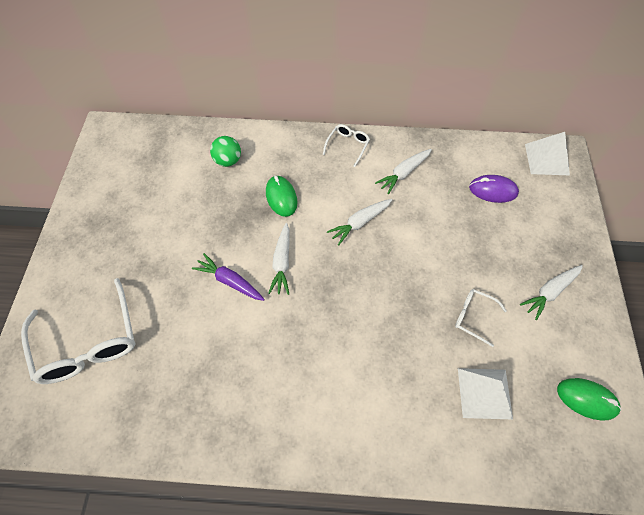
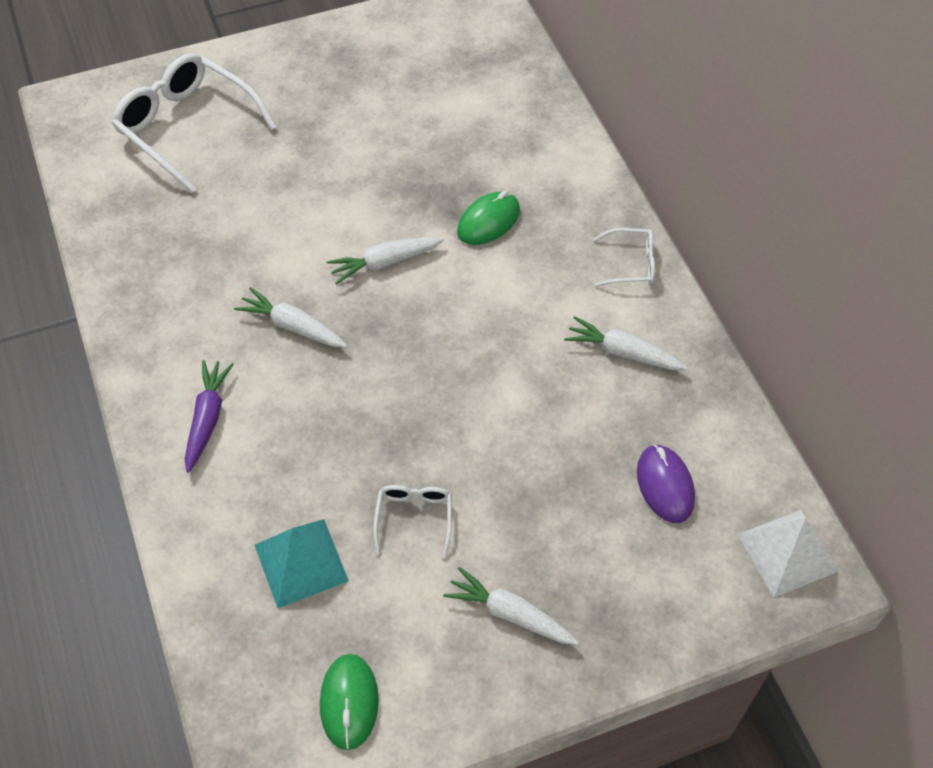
camera: 65 degrees right, 5 degrees down
white glasses [21,278,135,384] -> white glasses turned 90 degrees clockwise [112,53,277,193]
purple carrot [192,253,265,301] -> purple carrot moved to [185,360,234,473]
green ball [210,136,241,167] -> none
white carrot [327,199,393,245] -> white carrot moved to [234,287,347,348]
white pyramid [458,368,513,420] -> turquoise pyramid [255,519,349,608]

